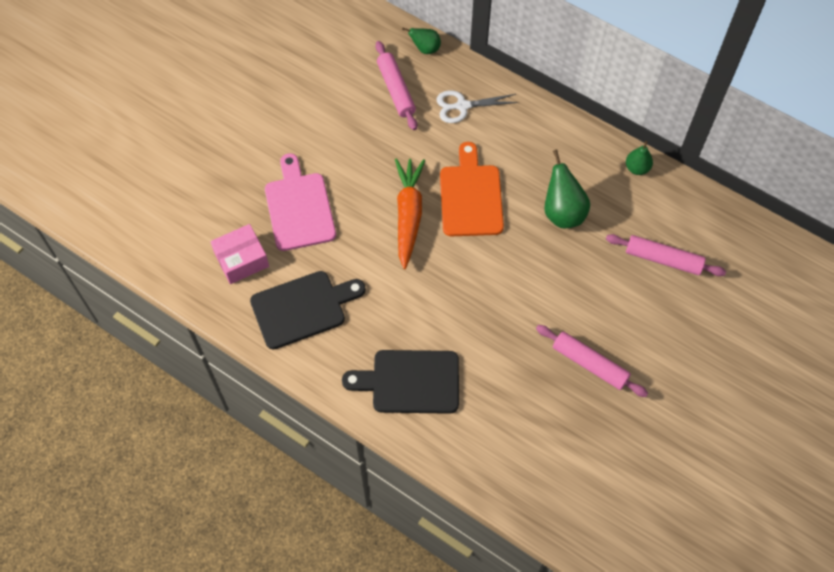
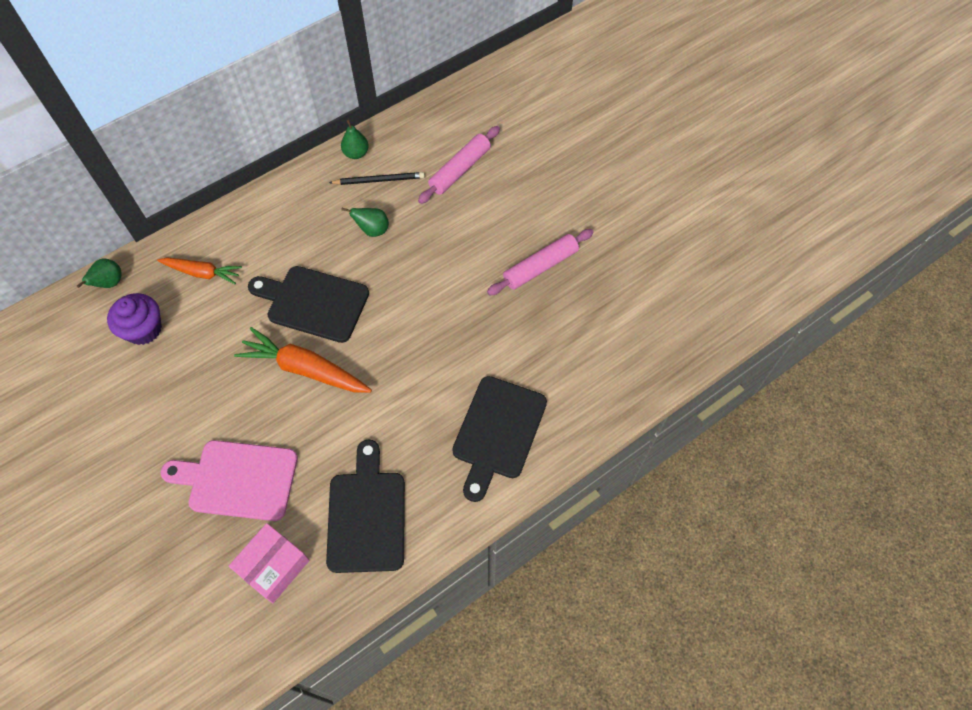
camera: 70 degrees left, 0 degrees up
pink box [210,224,269,284] -> pink box turned 45 degrees clockwise [229,523,310,603]
pink rolling pin [376,41,417,130] -> purple cupcake [107,293,162,345]
white scissors [436,90,518,123] -> orange carrot [157,258,242,284]
orange cutting board [440,142,504,236] -> black cutting board [248,266,369,343]
green pear [544,149,590,228] -> green pear [341,208,389,237], size x0.60
none -> black pencil [329,172,425,185]

